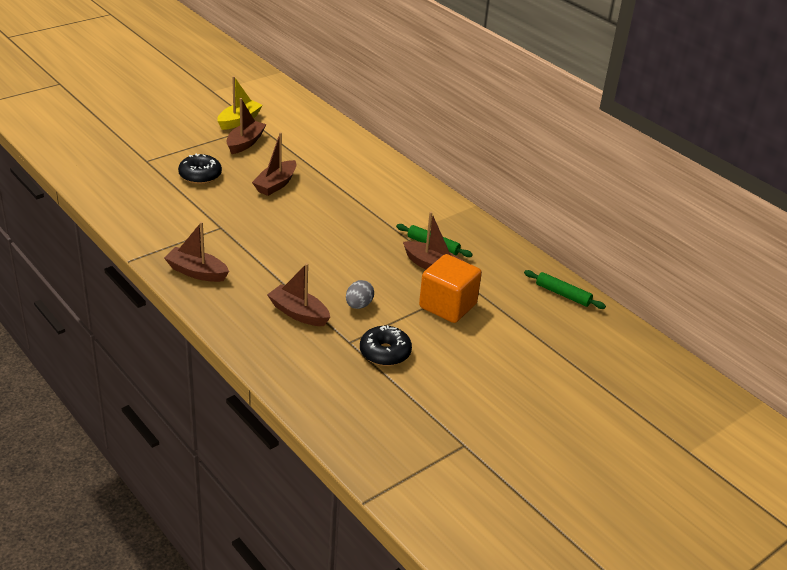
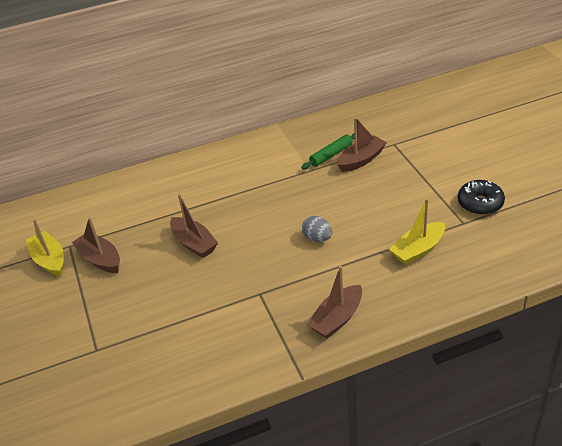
camera: 65 degrees left, 5 degrees up
black donut [178,154,222,184] -> none
brown boat [267,263,330,326] -> yellow boat [389,198,445,265]
grey egg [346,280,374,309] -> grey egg moved to [302,216,332,242]
orange cube [419,254,482,323] -> none
green rolling pin [524,270,606,309] -> none

